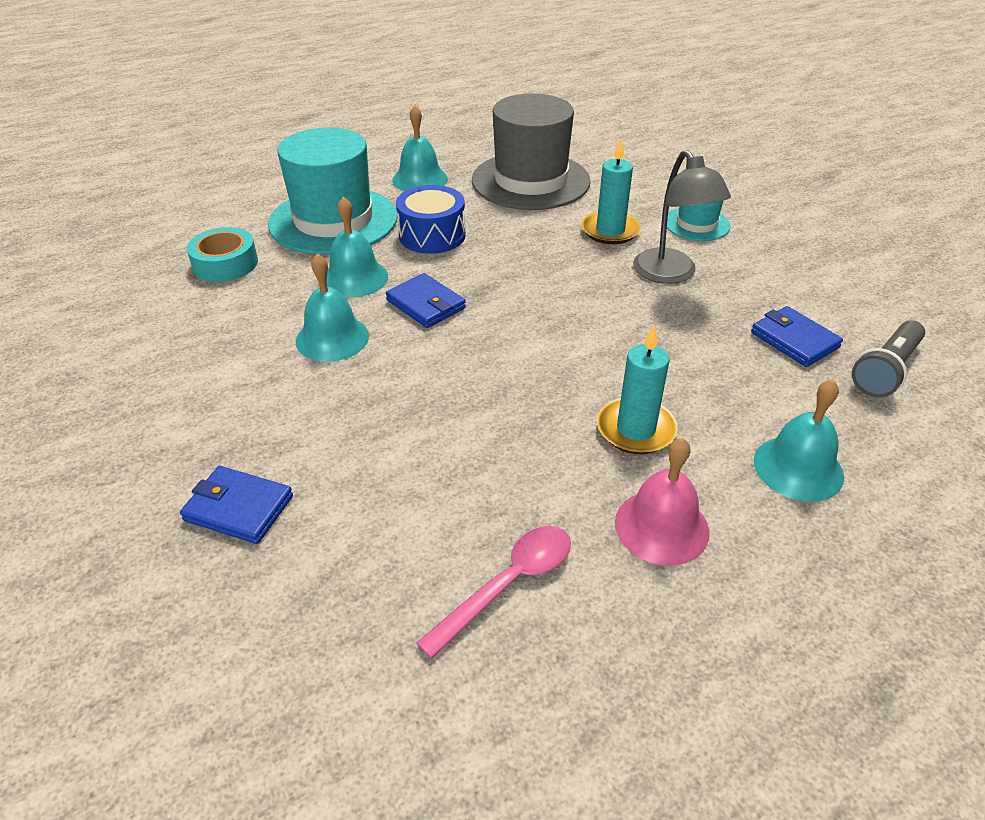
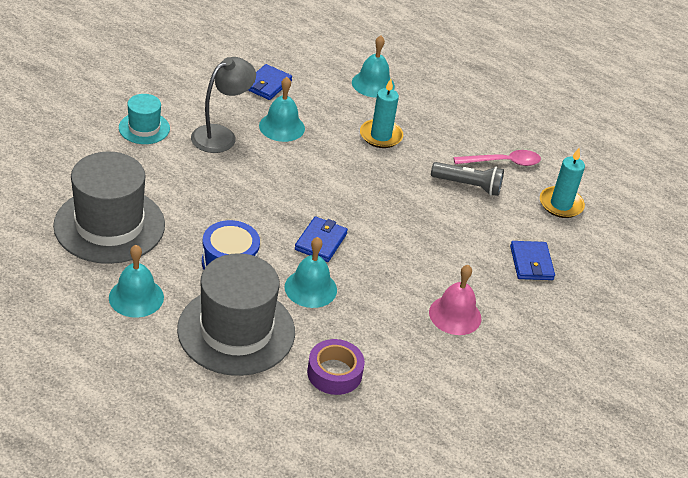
camera: 120 degrees left, 0 degrees up
turquoise tape [187,227,258,282] -> purple tape [307,339,365,395]
turquoise hat [268,128,397,255] -> grey hat [177,253,295,376]
turquoise bell [296,253,369,362] -> turquoise bell moved to [259,77,305,142]
pink spoon [416,526,571,659] -> pink spoon turned 150 degrees clockwise [453,150,541,166]
turquoise candle [582,139,641,244] -> turquoise candle moved to [540,148,585,218]
pink bell [615,438,709,566] -> pink bell moved to [429,265,481,335]
grey flashlight [852,320,925,397] -> grey flashlight moved to [431,162,504,196]

